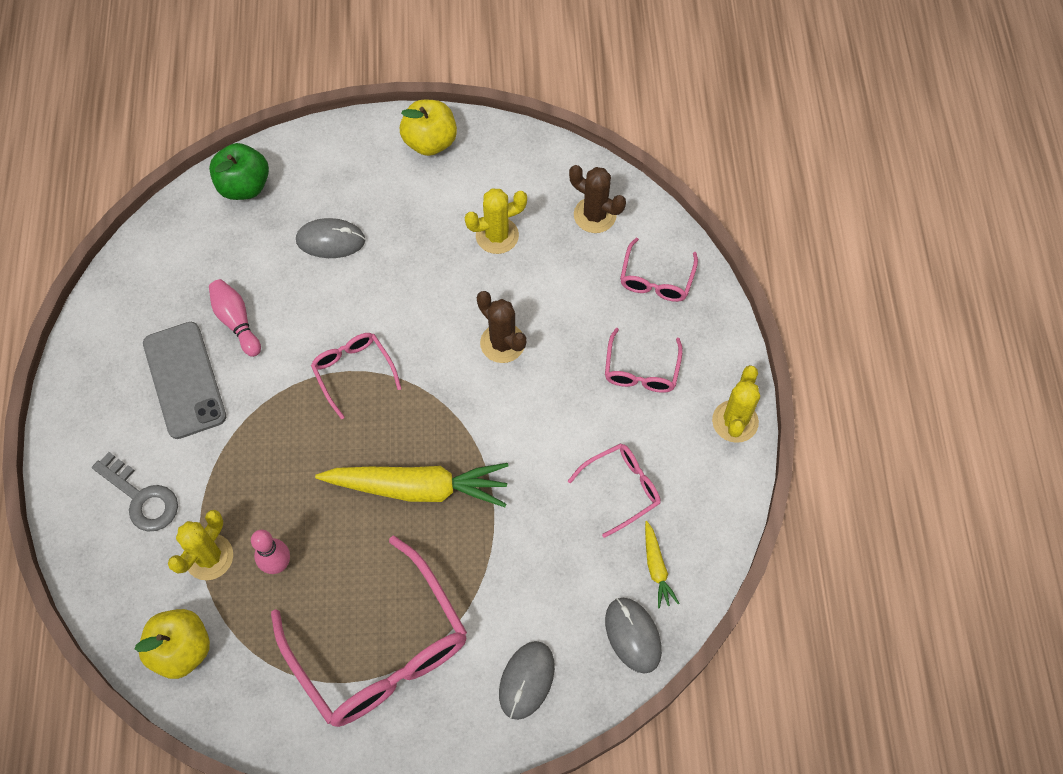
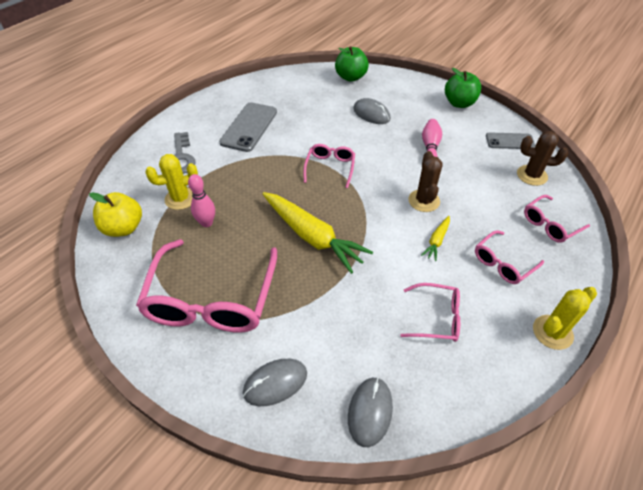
camera: 40 degrees right, 15 degrees down
pink bowling pin [209,279,261,357] -> pink bowling pin moved to [422,119,442,157]
yellow apple [400,100,457,156] -> green apple [445,68,481,108]
yellow cactus [465,188,527,254] -> none
brown cactus [569,165,626,233] -> brown cactus turned 60 degrees counterclockwise [517,131,568,186]
yellow carrot [645,521,679,609] -> yellow carrot moved to [421,216,450,261]
none -> grey phone [486,132,536,149]

